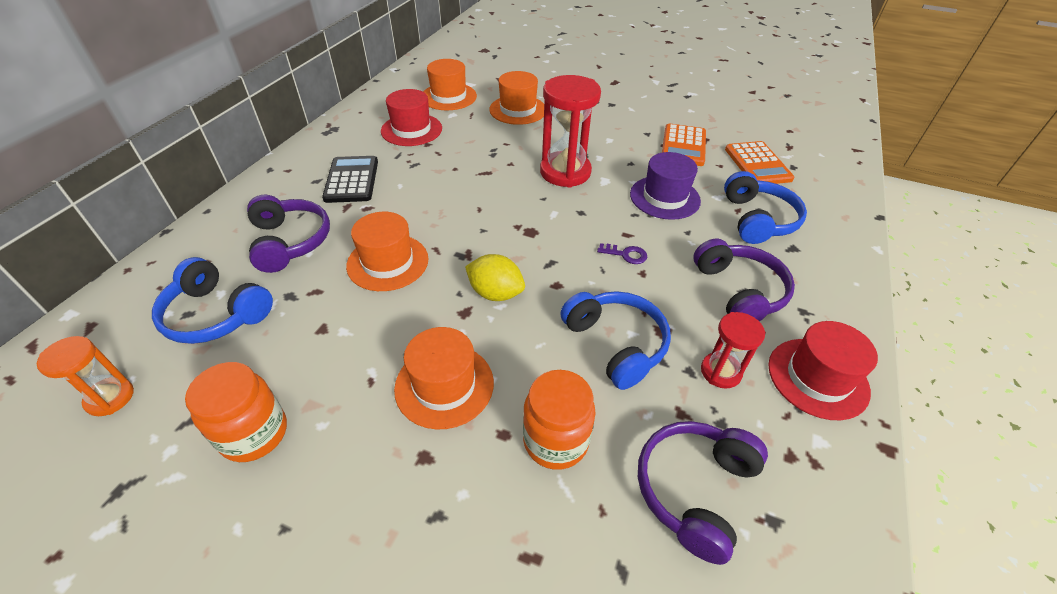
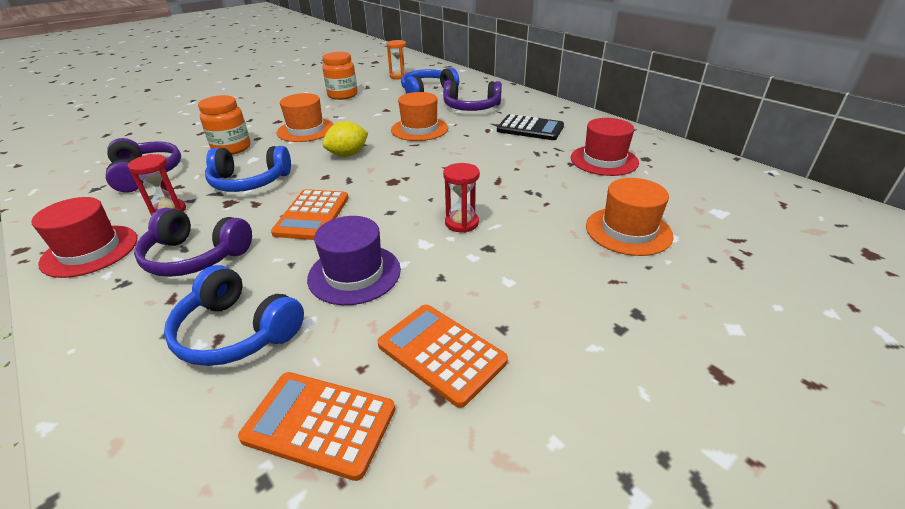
camera: 120 degrees right, 10 degrees down
orange hat [423,59,477,110] -> none
red hourglass [540,75,601,188] -> red hourglass [443,163,480,233], size x0.55
purple key [597,243,647,264] -> orange calculator [271,189,349,240]

